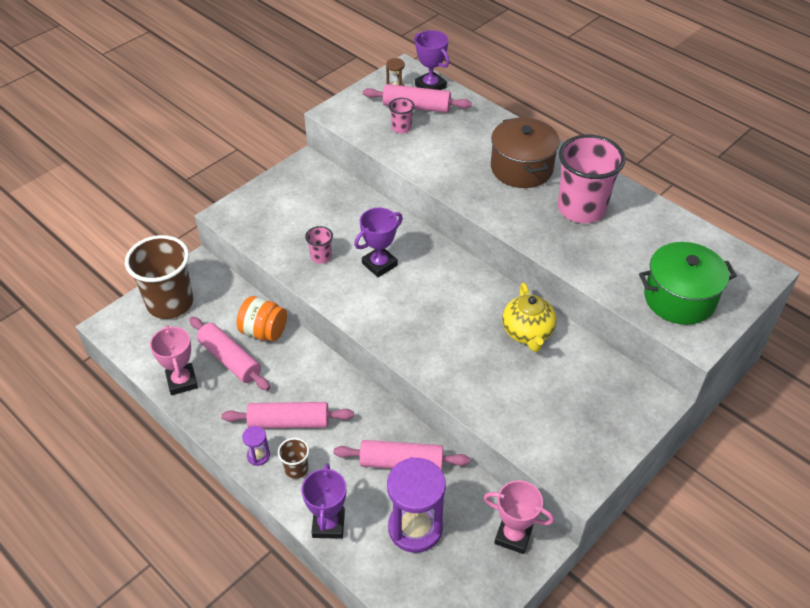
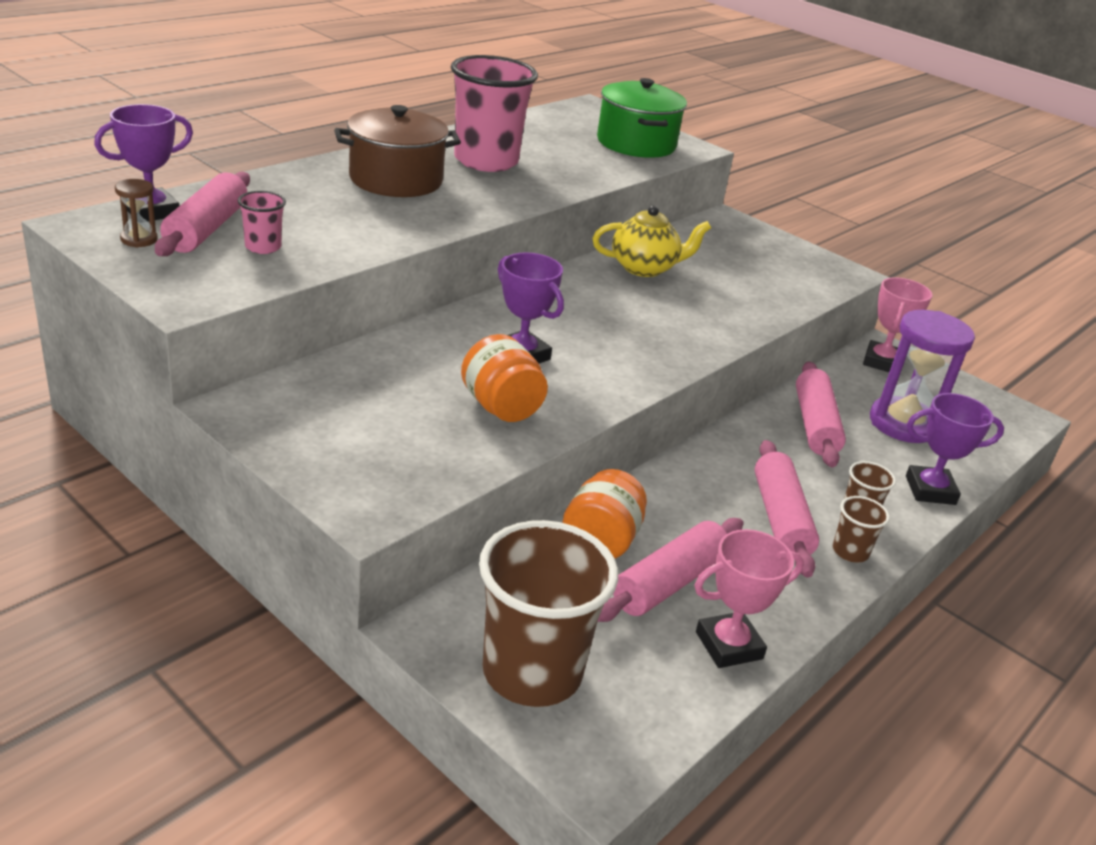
camera: 95 degrees left, 15 degrees down
purple hourglass [242,426,270,466] -> brown cup [833,496,890,562]
pink cup [305,226,333,264] -> orange jar [461,334,548,422]

